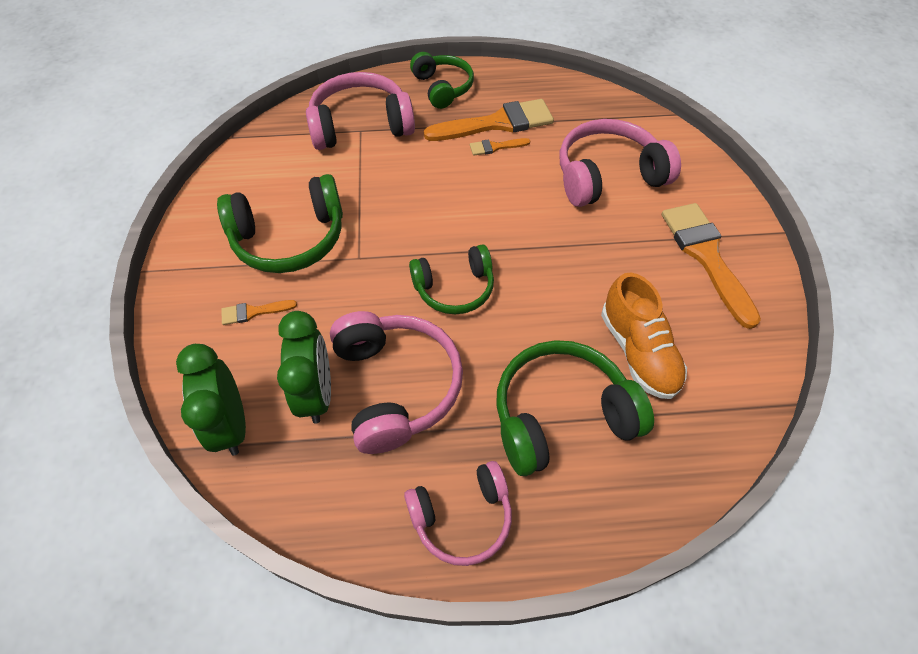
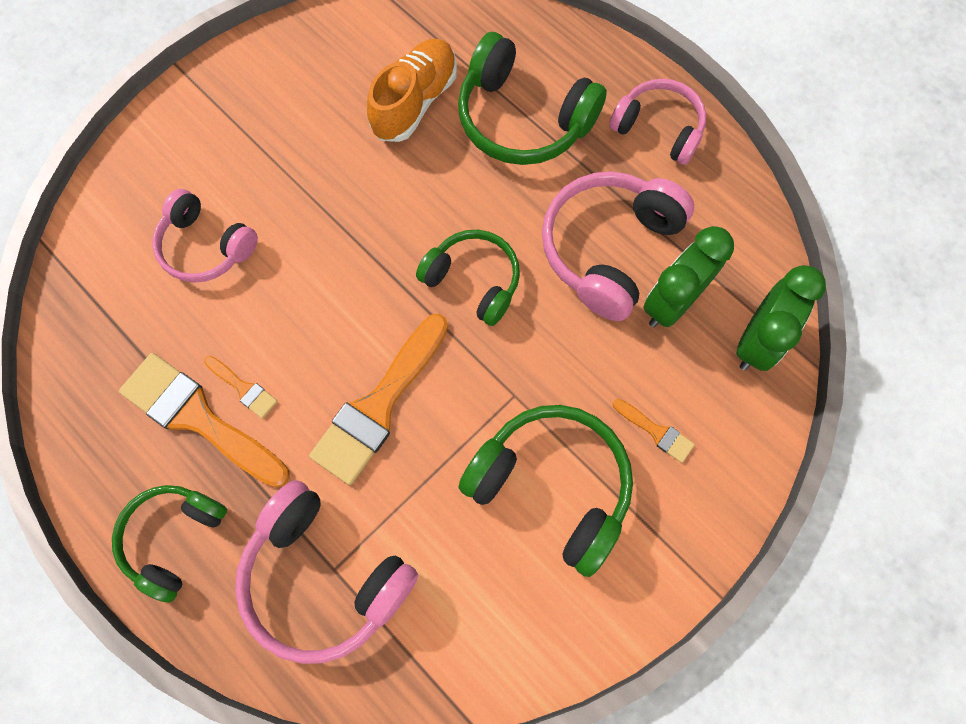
camera: 130 degrees left, 15 degrees up
pink headphones [560,119,681,207] -> pink headphones [153,189,258,283], size x0.66
orange brush [662,203,761,329] -> orange brush moved to [309,314,448,485]

